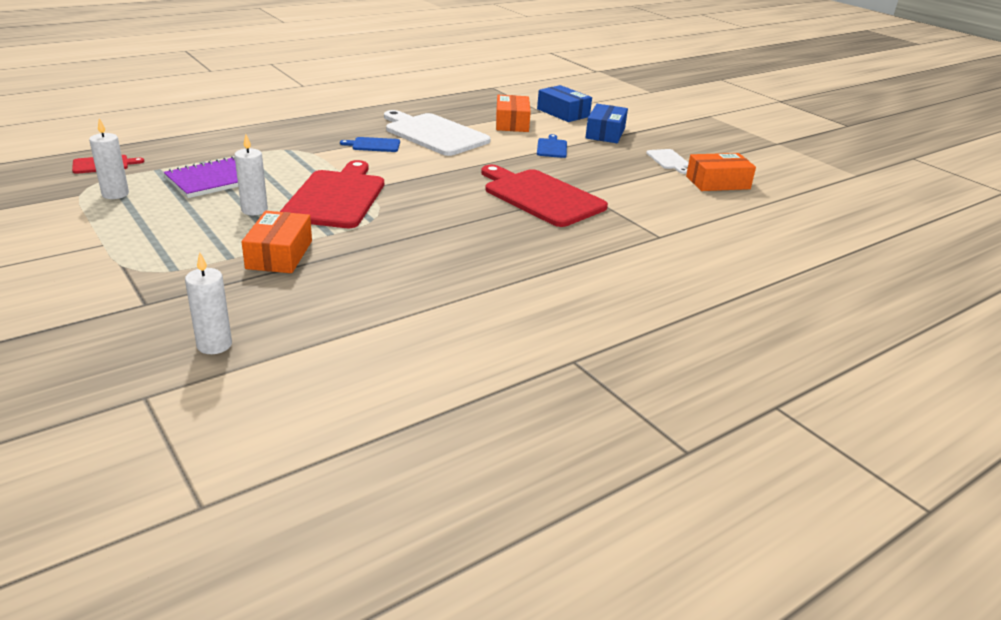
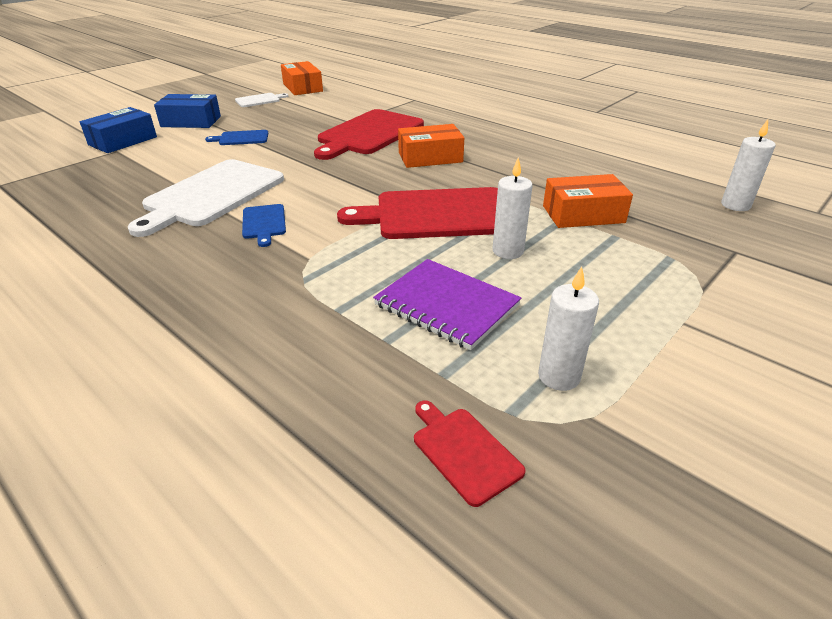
camera: 100 degrees left, 5 degrees up
orange box [496,95,531,132] -> orange box moved to [398,124,464,168]

